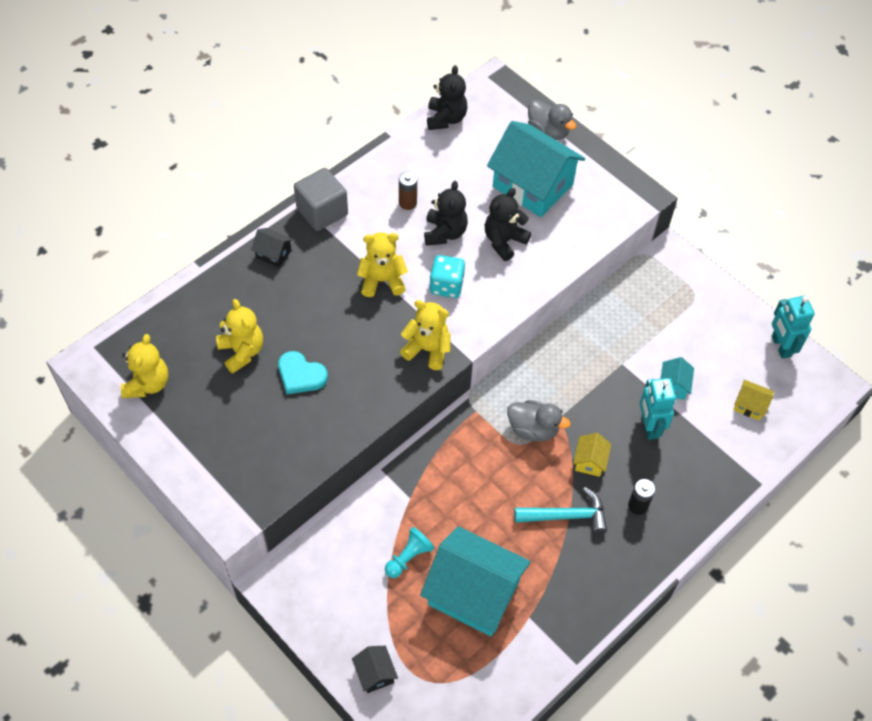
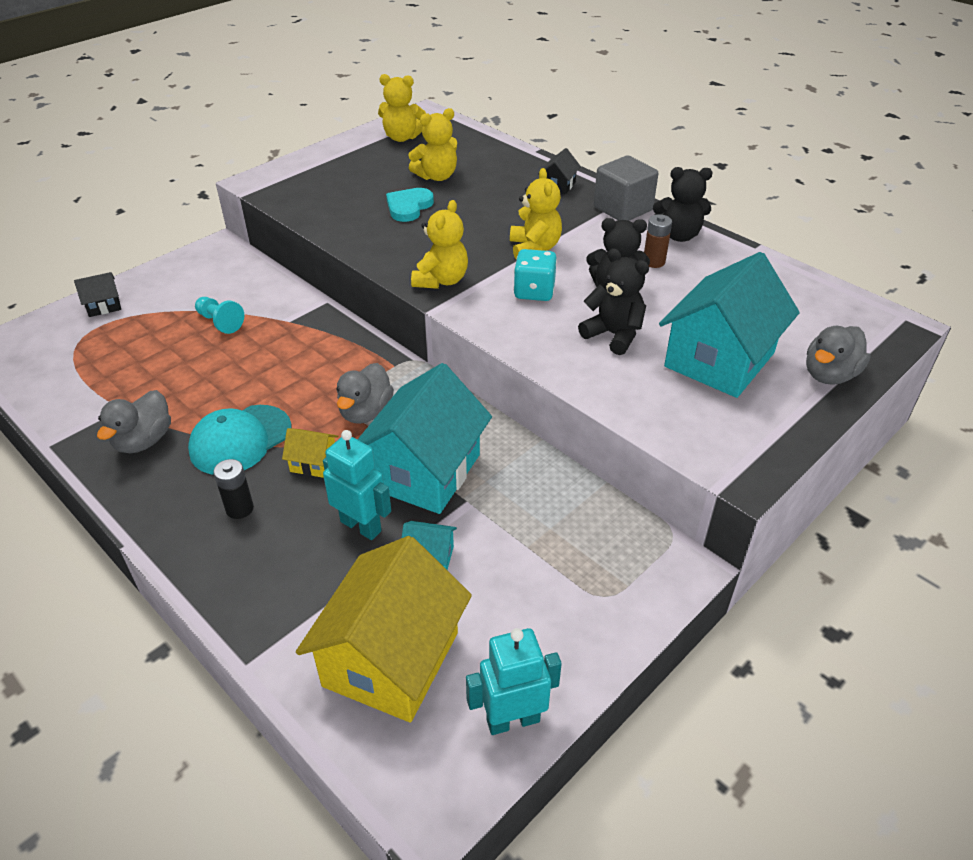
camera: 90 degrees right, 15 degrees down
turquoise house [420,526,531,636] -> turquoise house moved to [357,363,492,514]
black teddy bear [427,65,468,130] -> black teddy bear moved to [653,167,712,242]
turquoise hammer [514,487,607,534] -> turquoise cap [188,405,292,475]
turquoise robot [639,378,676,440] -> turquoise robot turned 45 degrees clockwise [323,430,391,540]
yellow house [734,380,774,421] -> yellow house [296,536,472,722], size x2.35
none -> grey duck [97,390,171,453]

